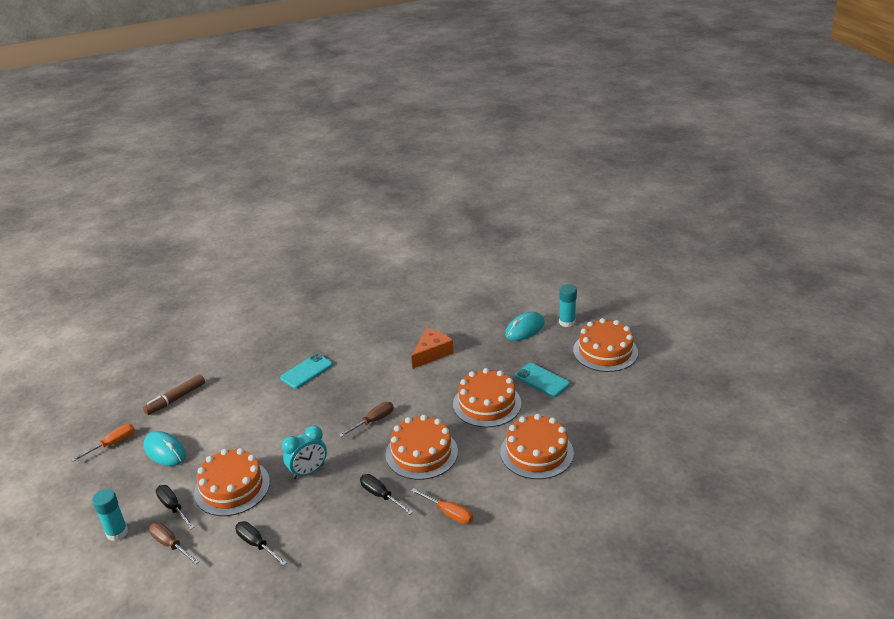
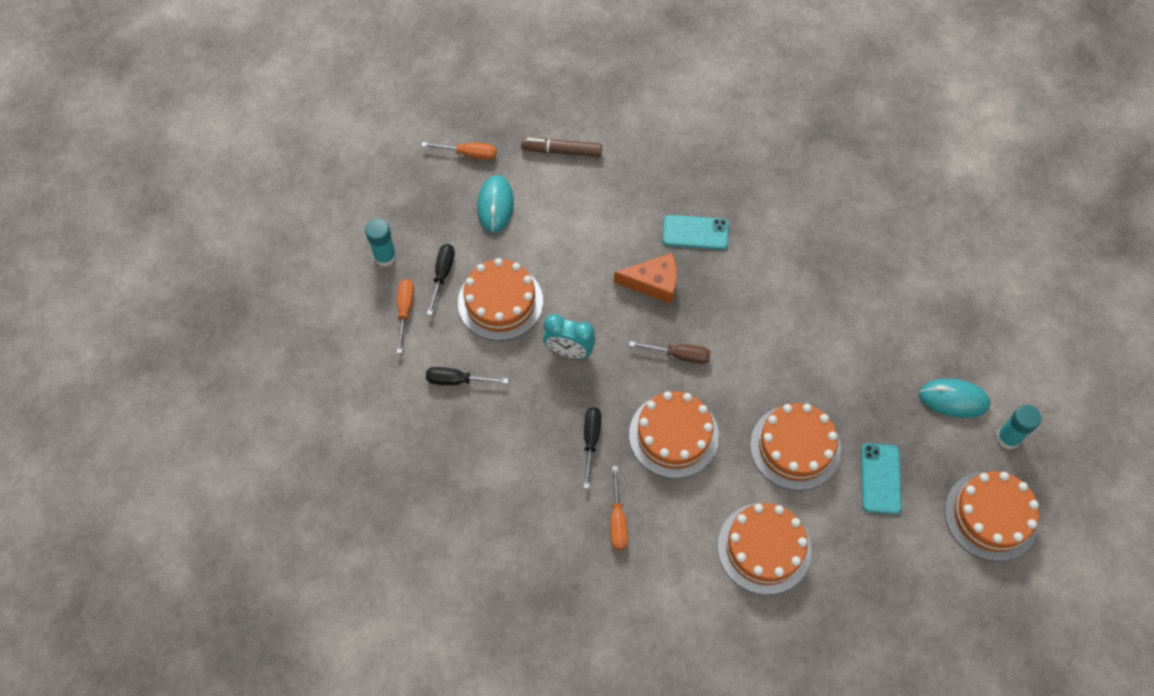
camera: 50 degrees right, 30 degrees up
brown screwdriver [149,522,199,565] -> orange screwdriver [397,279,414,353]
black screwdriver [235,521,287,566] -> black screwdriver turned 90 degrees counterclockwise [426,367,508,385]
orange cheese [411,328,454,369] -> orange cheese moved to [614,253,677,304]

